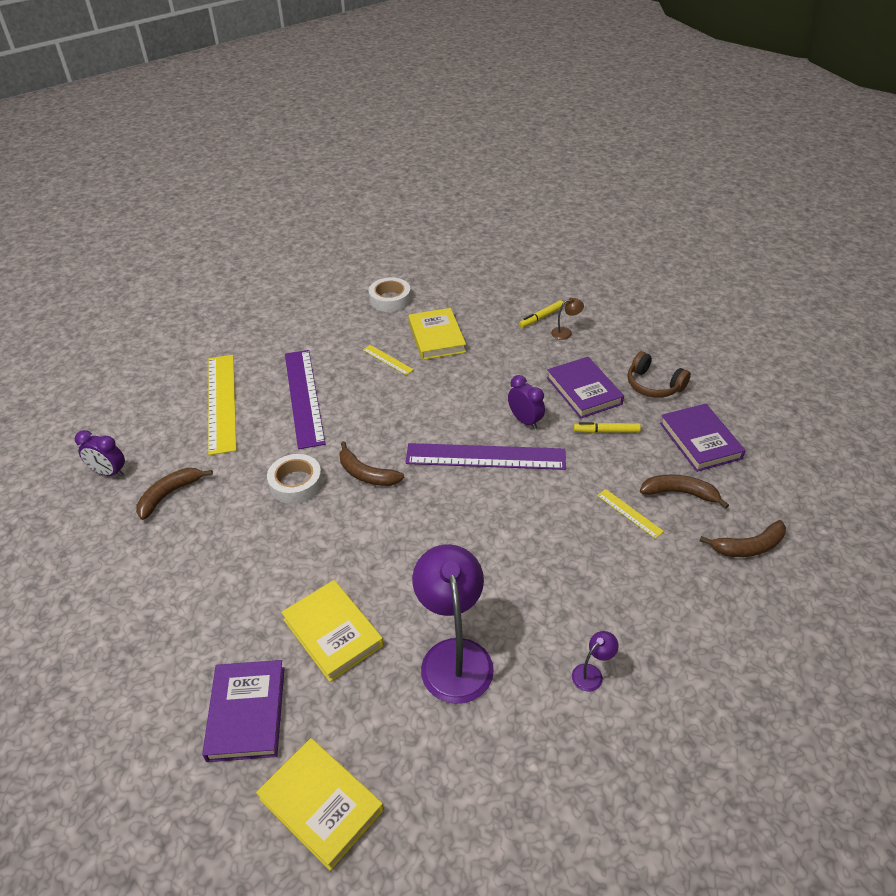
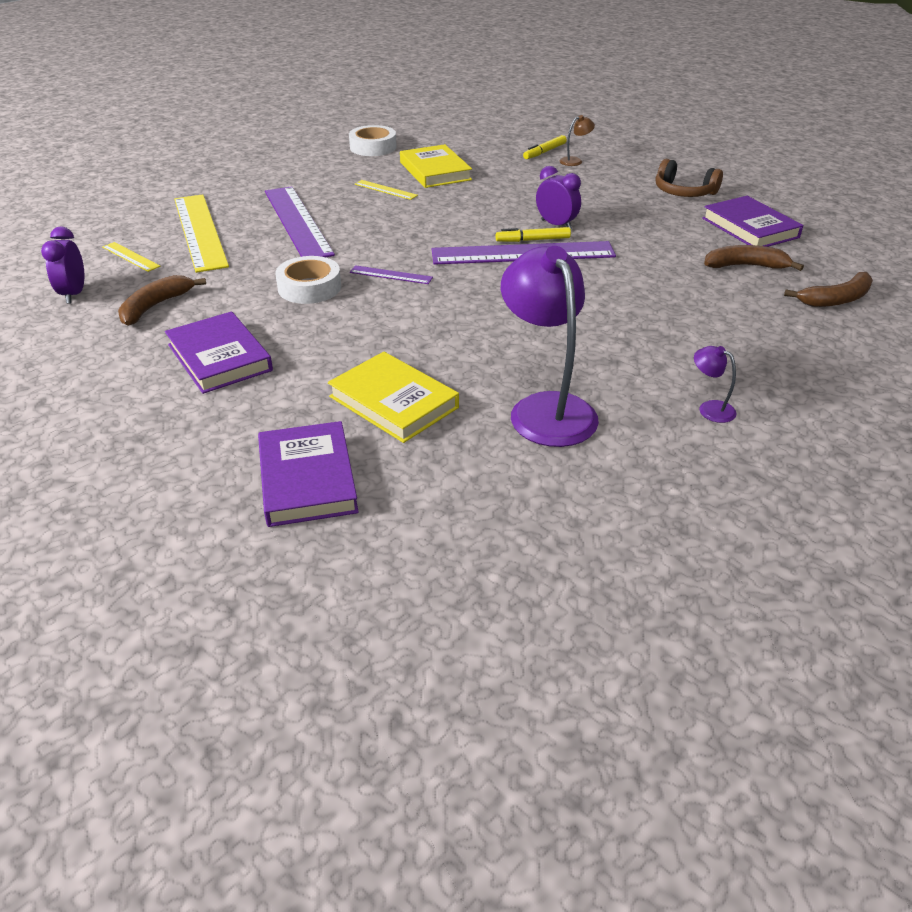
camera: 10 degrees left, 5 degrees down
purple clock [75,430,125,477] -> purple clock turned 75 degrees clockwise [41,227,84,304]
yellow book [256,738,384,871] -> none
brown banana [339,441,404,486] -> purple ruler [350,265,433,284]
purple book [547,357,624,419] -> purple book moved to [165,311,273,394]
purple lamp [572,631,619,692] -> purple lamp turned 90 degrees counterclockwise [694,346,737,423]
yellow marker [574,422,641,433] -> yellow marker moved to [496,227,571,242]
yellow ruler [597,489,664,539] -> yellow ruler moved to [102,242,160,272]

